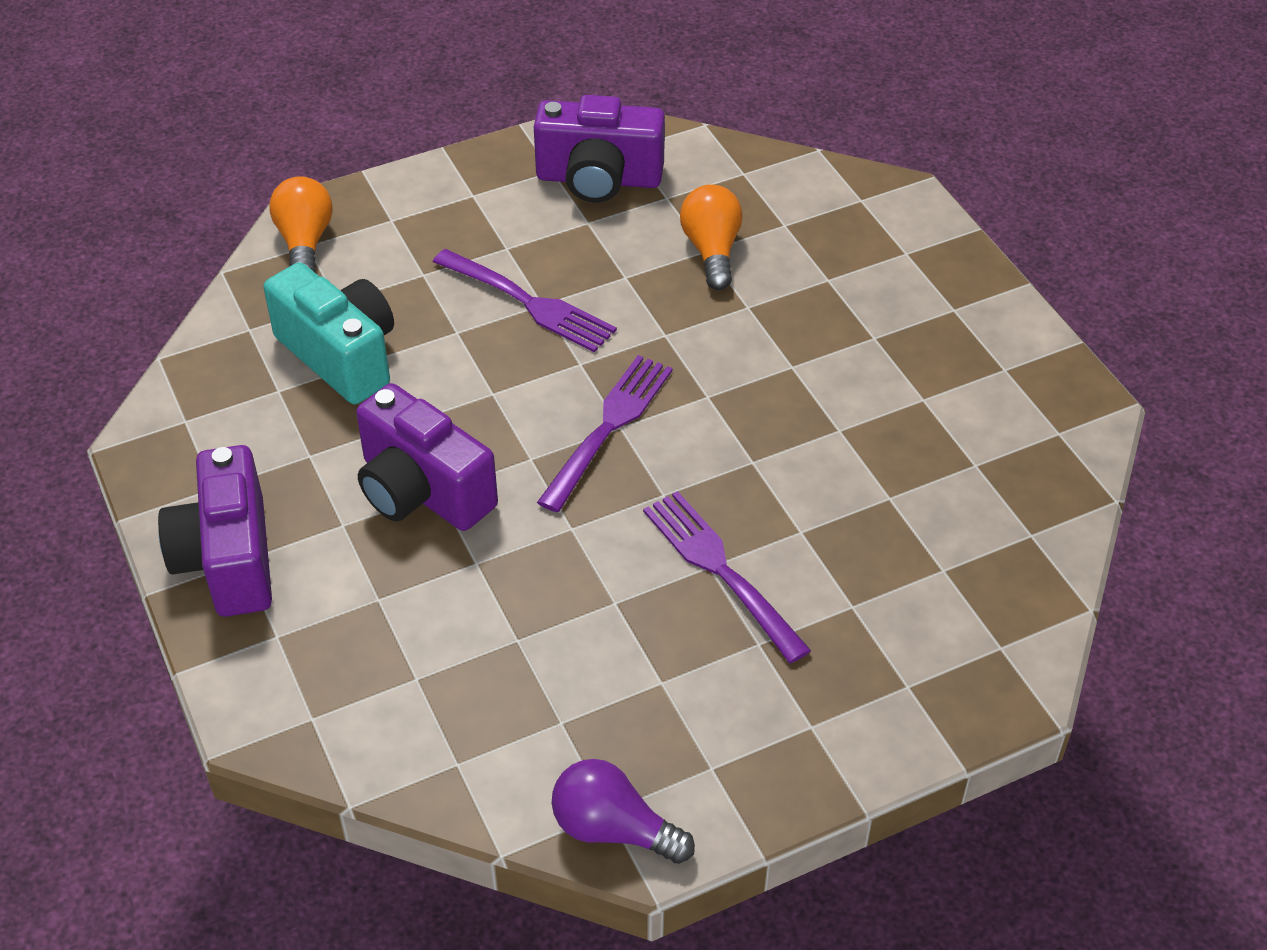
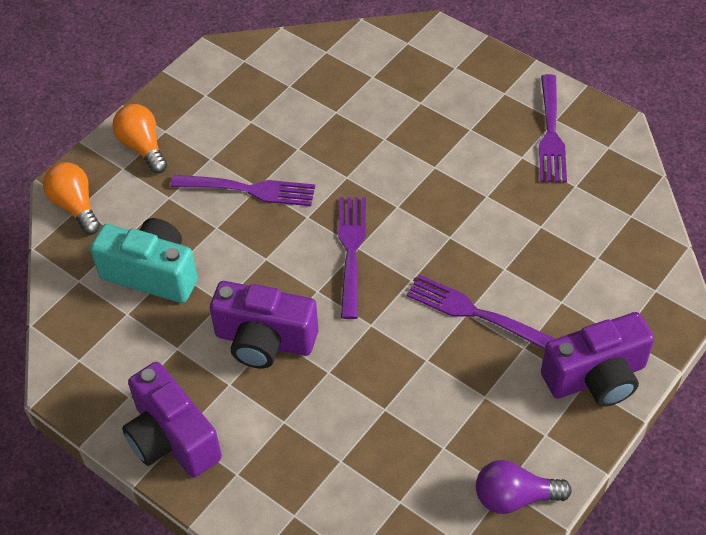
camera: 25 degrees left, 5 degrees up
purple camera [534,95,665,203] -> purple camera moved to [541,312,654,407]
orange light bulb [680,184,743,290] -> orange light bulb moved to [112,104,167,174]
none -> purple fork [539,74,567,183]

